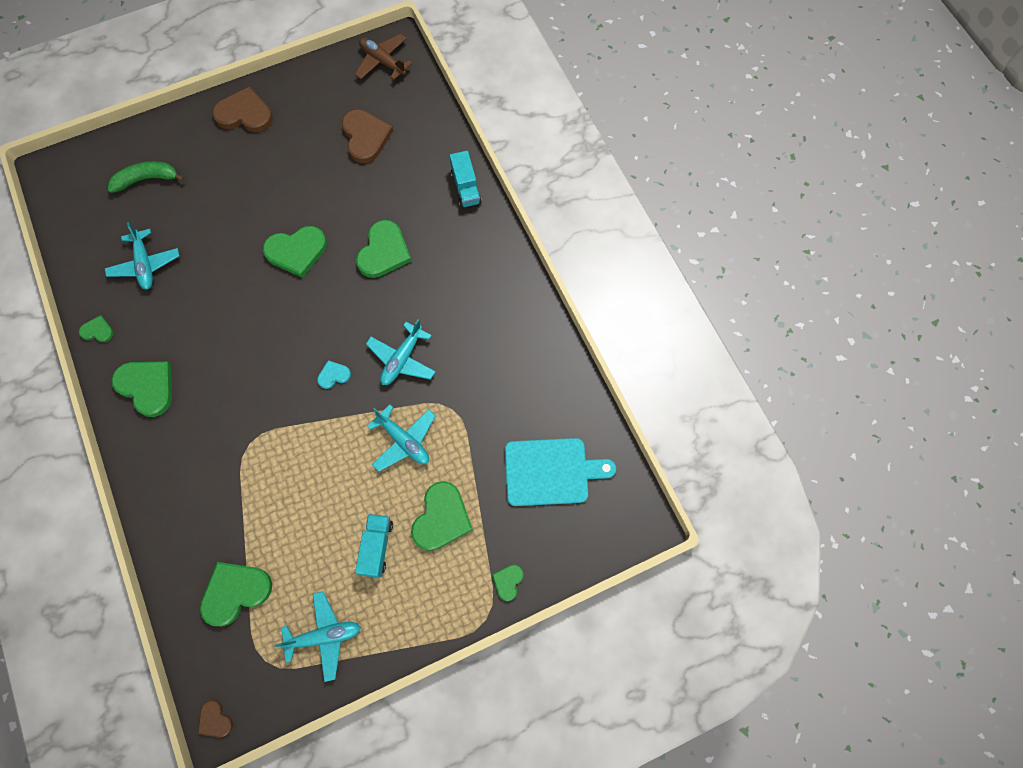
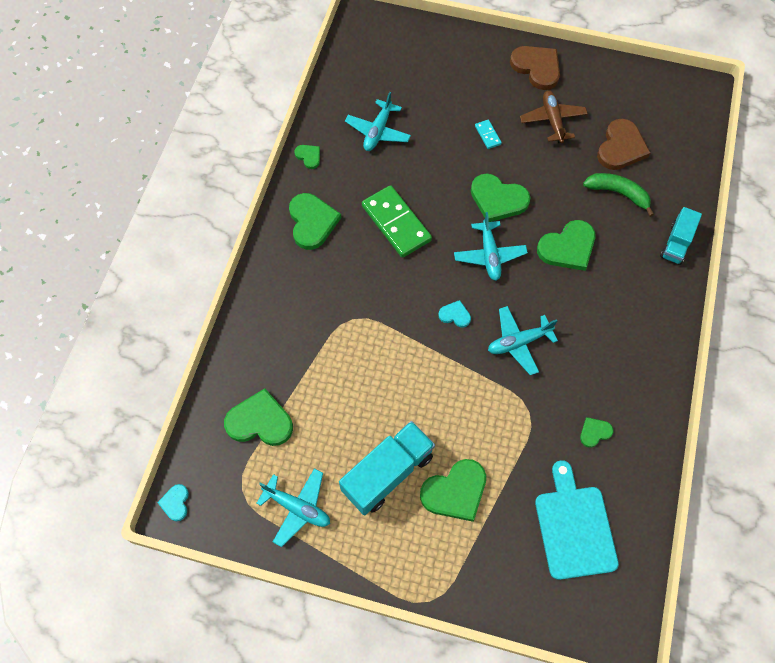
camera: 40 degrees right, 5 degrees down
green banana [108,161,185,193] -> green banana moved to [583,173,654,217]
brown heart [198,700,233,737] -> turquoise heart [157,484,189,521]
brown plane [355,34,412,80] -> brown plane moved to [520,90,588,143]
turquoise truck [355,514,393,578] -> turquoise truck [339,421,435,515], size x1.64
turquoise plane [367,404,436,472] -> turquoise plane moved to [454,212,528,281]
green heart [492,565,524,601] -> green heart moved to [580,417,613,448]
turquoise cutting board [505,438,616,506] -> turquoise cutting board turned 135 degrees counterclockwise [535,460,619,580]
none -> green domino [362,185,432,258]
none -> turquoise domino [475,120,502,149]

